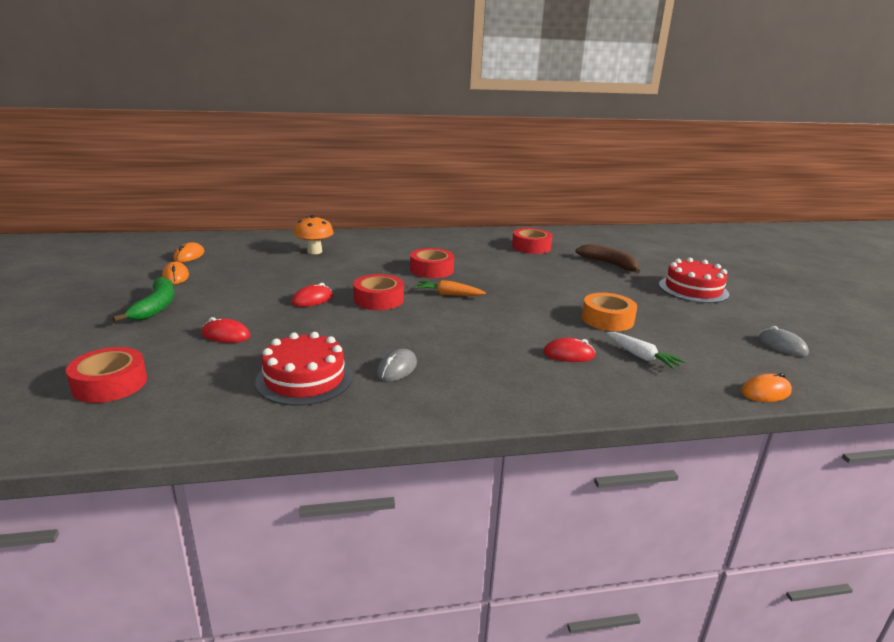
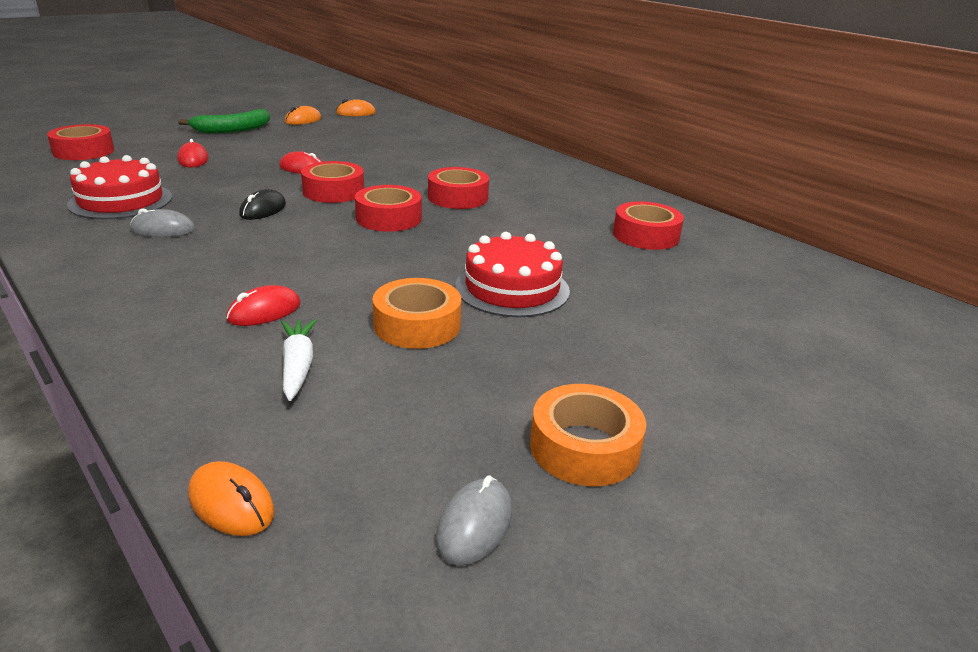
camera: 60 degrees right, 5 degrees up
orange mushroom [294,215,334,254] -> none
orange carrot [415,280,486,296] -> red tape [355,185,422,232]
red mouse [543,338,595,362] -> red mouse turned 75 degrees clockwise [226,285,301,326]
brown banana [576,244,640,274] -> none
white carrot [606,332,686,369] -> white carrot turned 150 degrees clockwise [281,319,317,401]
red cake [659,258,729,303] -> red cake moved to [455,232,570,317]
none -> black mouse [239,189,286,220]
none -> orange tape [530,384,646,486]

